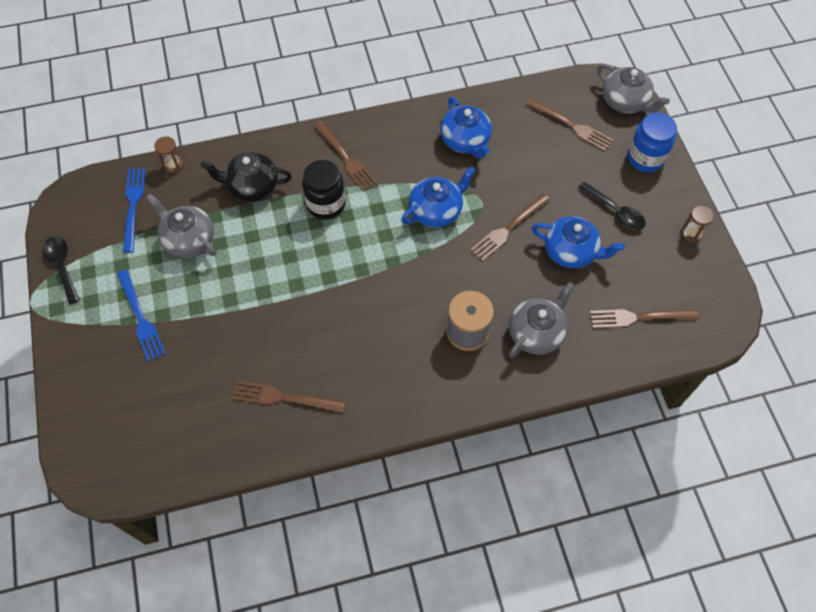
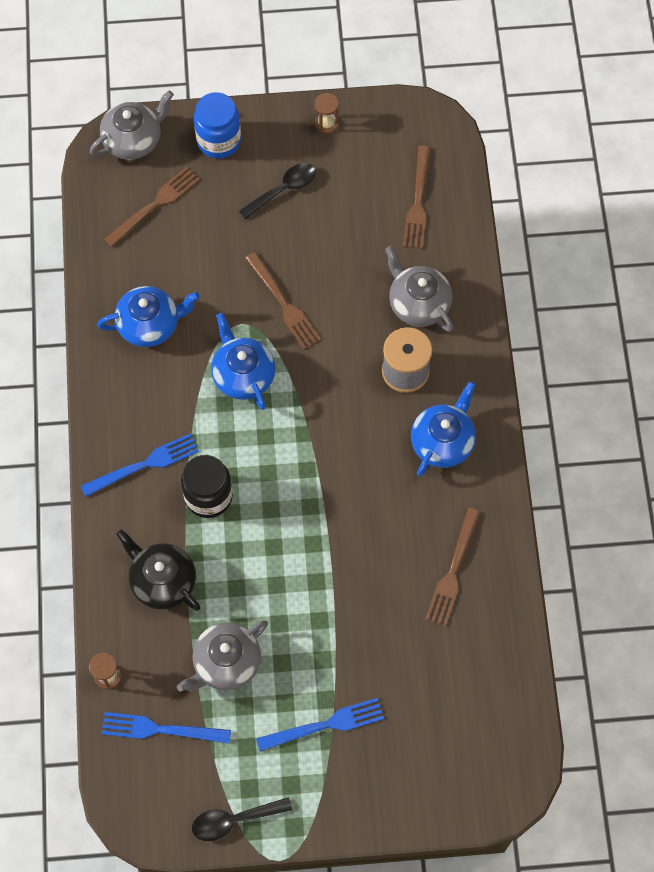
camera: 80 degrees left, 5 degrees up
black teapot [200,152,292,201] -> black teapot turned 120 degrees clockwise [116,529,201,611]
brown fork [313,121,378,191] -> blue fork [81,434,199,497]
blue teapot [532,216,625,268] -> blue teapot moved to [411,381,476,477]

